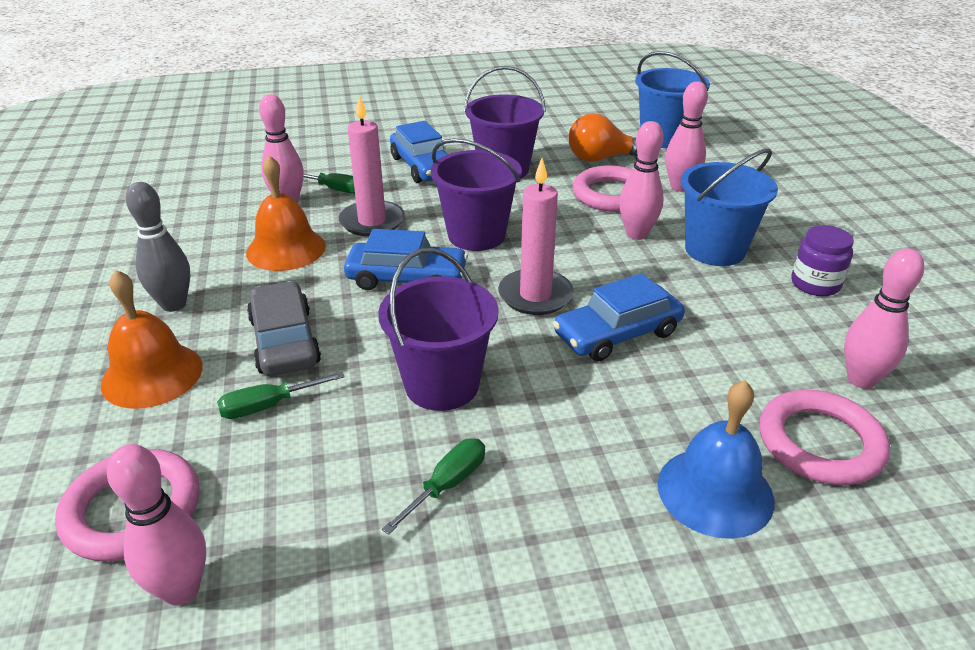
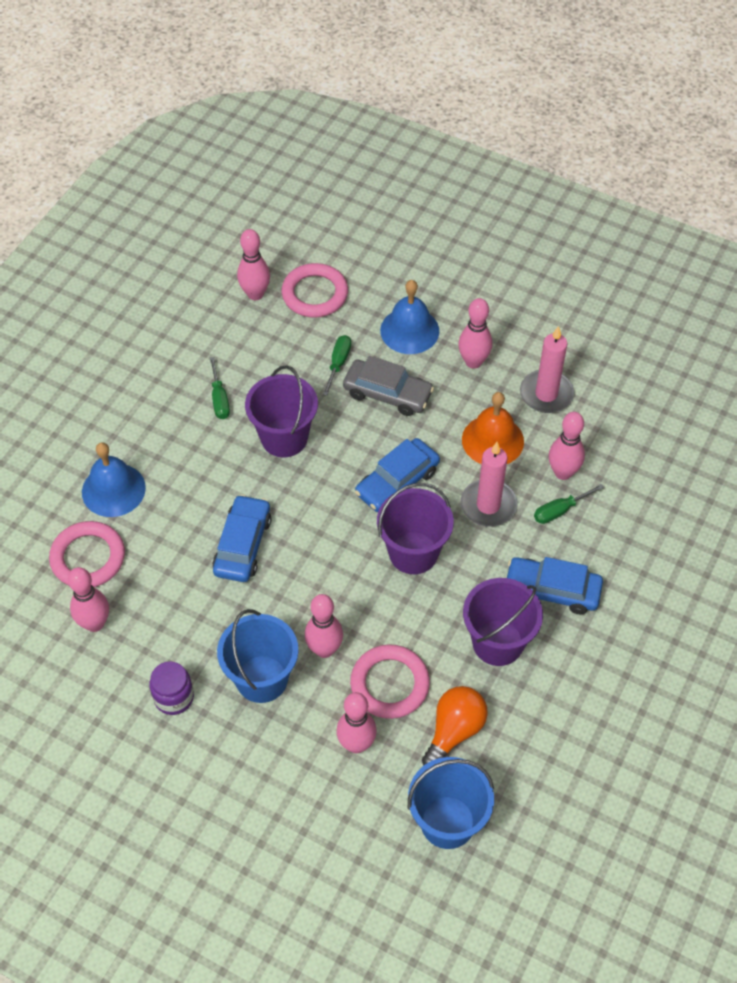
camera: 130 degrees right, 20 degrees up
orange bell [100,270,203,409] -> blue bell [380,280,439,354]
grey bowling pin [126,182,190,312] -> pink bowling pin [458,298,492,369]
pink candle [498,158,574,315] -> pink candle moved to [520,326,574,413]

